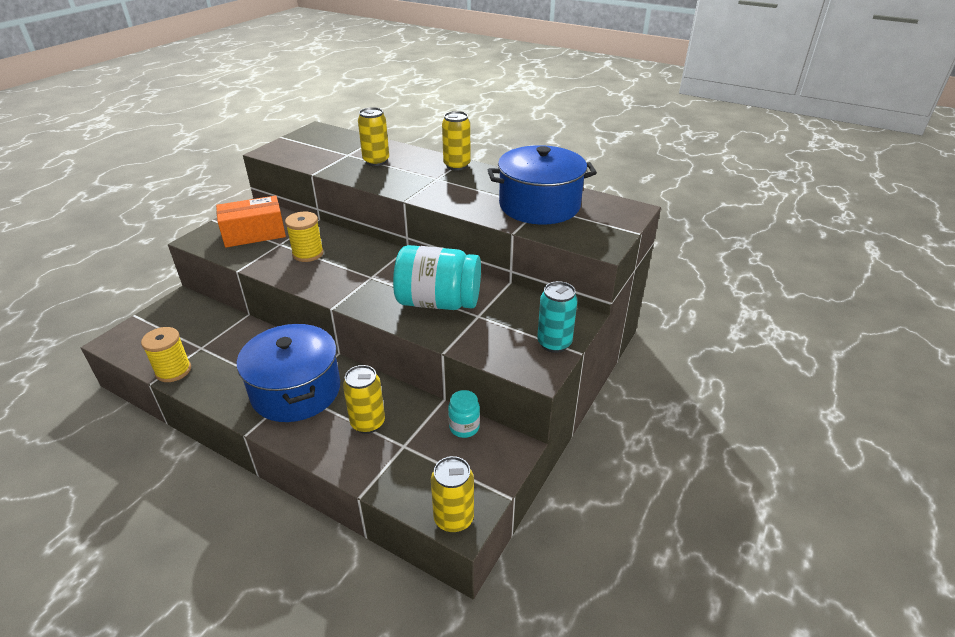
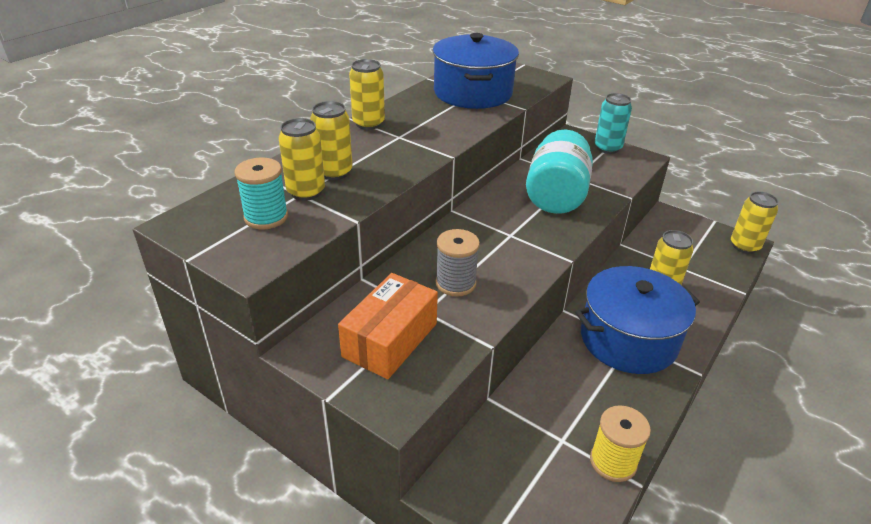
camera: 85 degrees left, 0 degrees up
orange box [216,196,286,247] -> orange box turned 45 degrees clockwise [338,273,438,379]
yellow spool [285,212,324,262] -> grey spool [436,229,480,297]
turquoise jar [448,390,480,438] -> none
none -> turquoise spool [235,158,288,229]
none -> yellow can [279,118,325,201]

